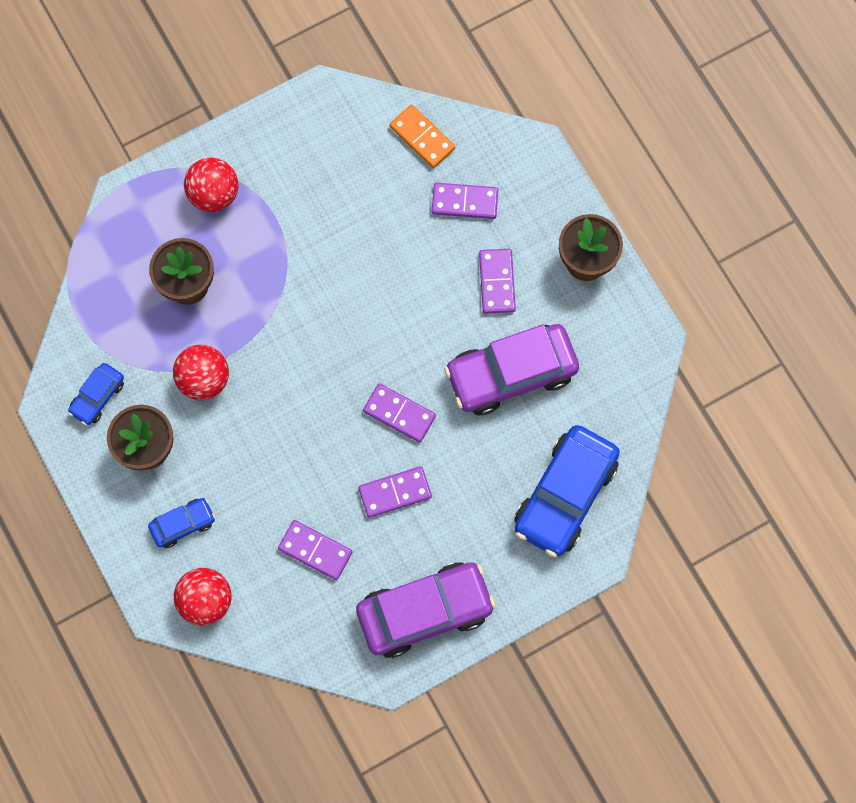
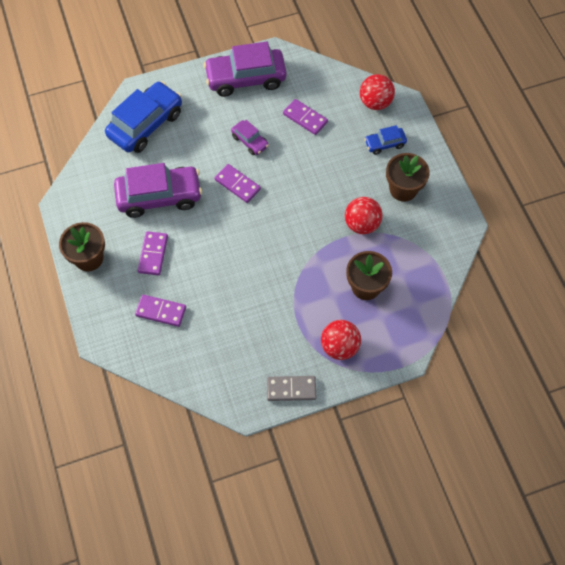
camera: 170 degrees left, 10 degrees down
blue car [68,363,124,425] -> none
purple domino [358,466,432,518] -> purple car [231,120,269,155]
orange domino [390,105,455,168] -> none
none -> grey domino [267,376,316,401]

